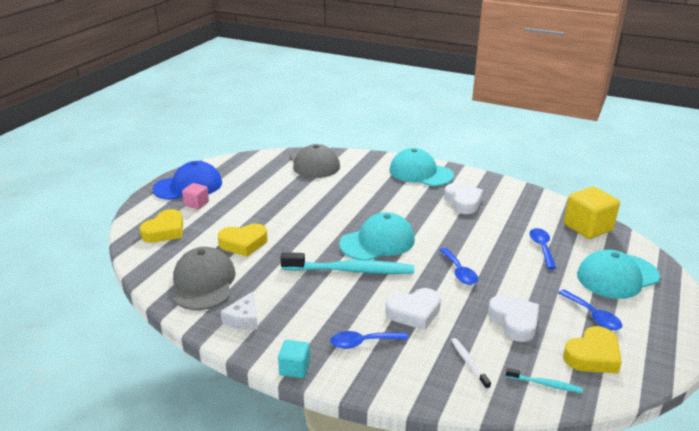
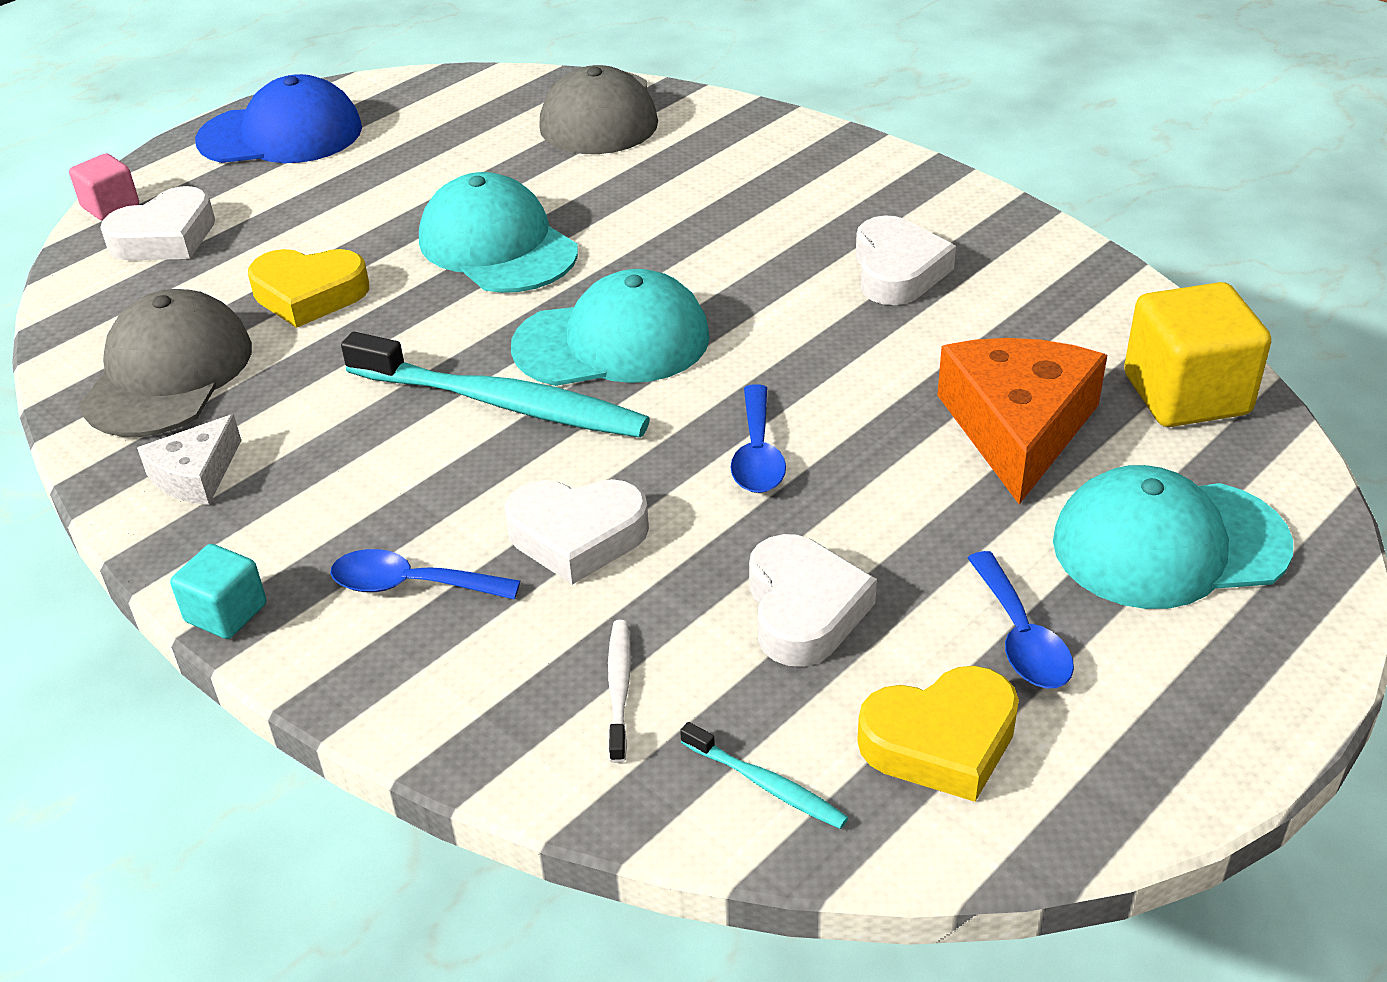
camera: 20 degrees right, 10 degrees up
yellow heart [140,209,183,243] -> white heart [100,186,215,260]
pink cube [182,183,209,209] -> pink cube moved to [69,153,139,221]
turquoise cap [389,148,454,186] -> turquoise cap moved to [419,172,578,293]
blue spoon [529,228,556,269] -> orange cheese [937,338,1107,505]

